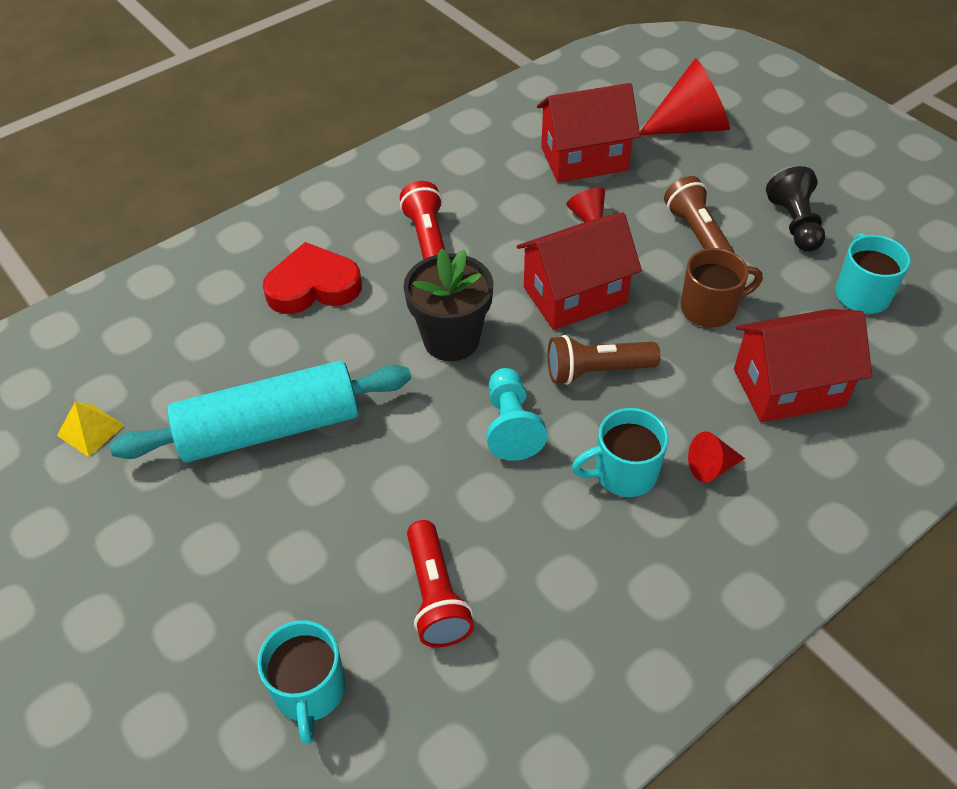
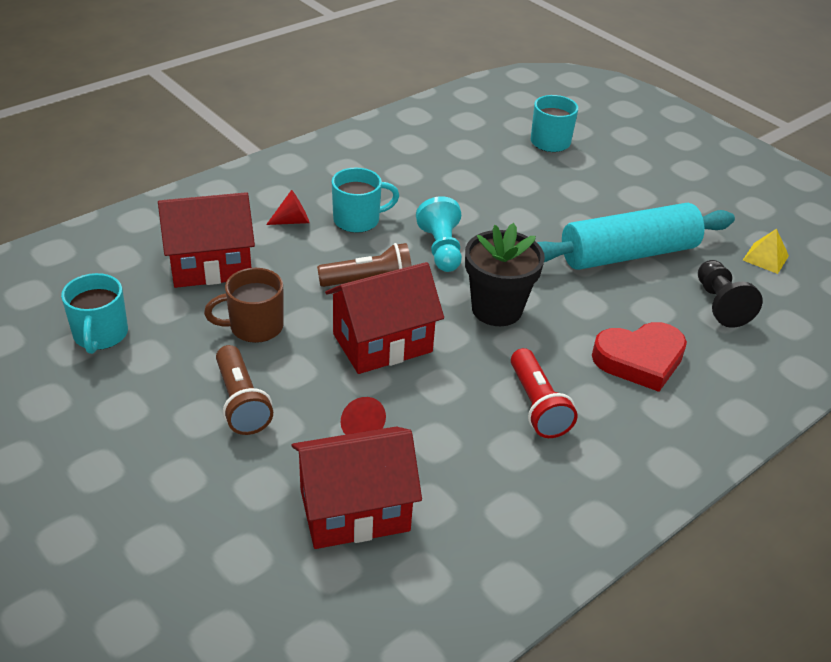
camera: 175 degrees right, 10 degrees down
red flashlight [407,520,474,648] -> none
red cone [640,58,730,135] -> none
black pawn [766,166,825,252] -> black pawn moved to [698,260,763,328]

